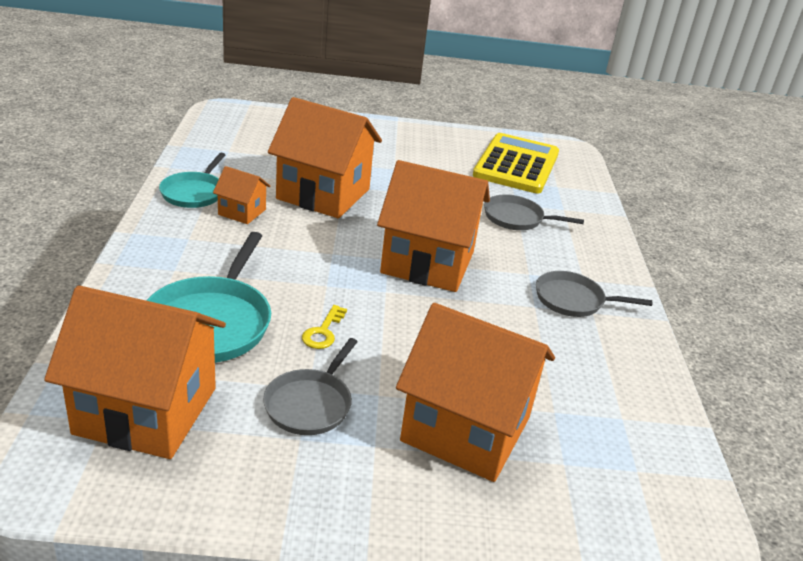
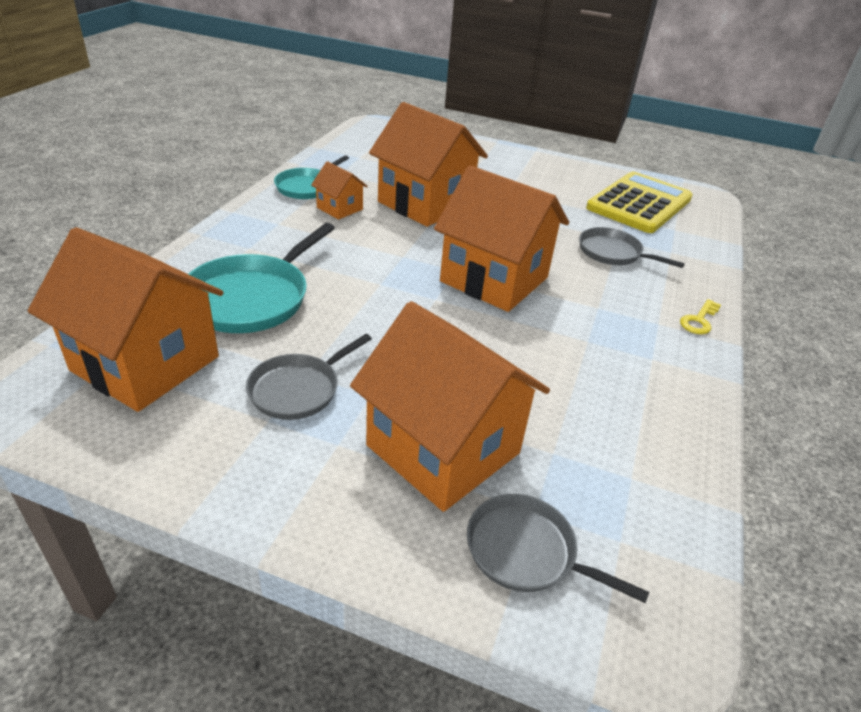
camera: 20 degrees right, 5 degrees up
yellow key [302,305,347,349] -> yellow key moved to [680,299,721,334]
grey pan [536,271,652,317] -> grey pan moved to [467,494,649,603]

